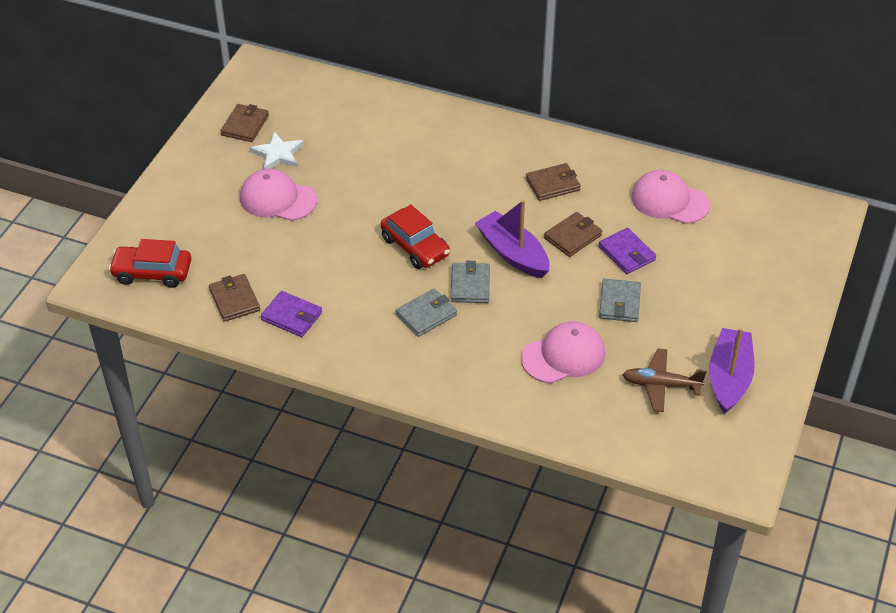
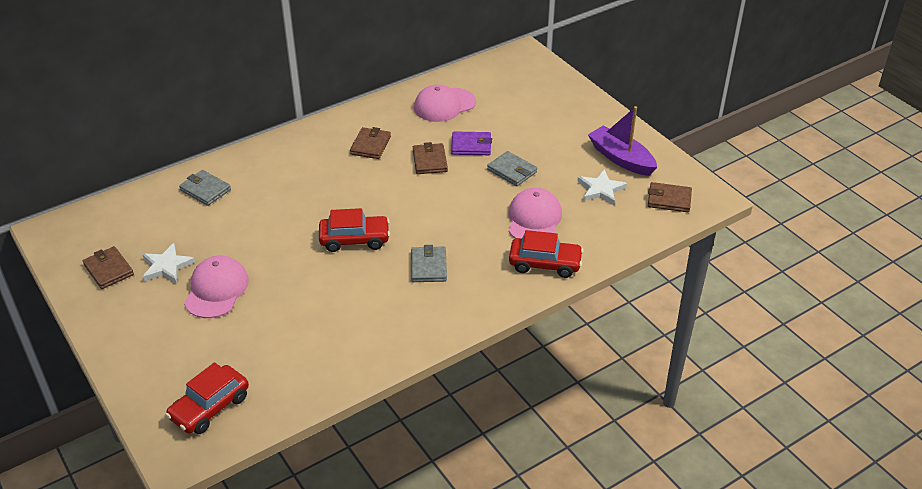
camera: 55 degrees left, 5 degrees down
brown wallet [209,274,260,322] -> brown wallet moved to [648,182,692,212]
pink cap [240,169,317,221] -> pink cap turned 135 degrees clockwise [184,256,249,318]
purple wallet [261,291,322,337] -> none
grey wallet [451,261,490,303] -> grey wallet moved to [179,170,231,206]
purple boat [475,200,550,278] -> none
brown plane [623,348,707,412] -> white star [577,169,627,205]
none -> red car [509,230,584,278]

